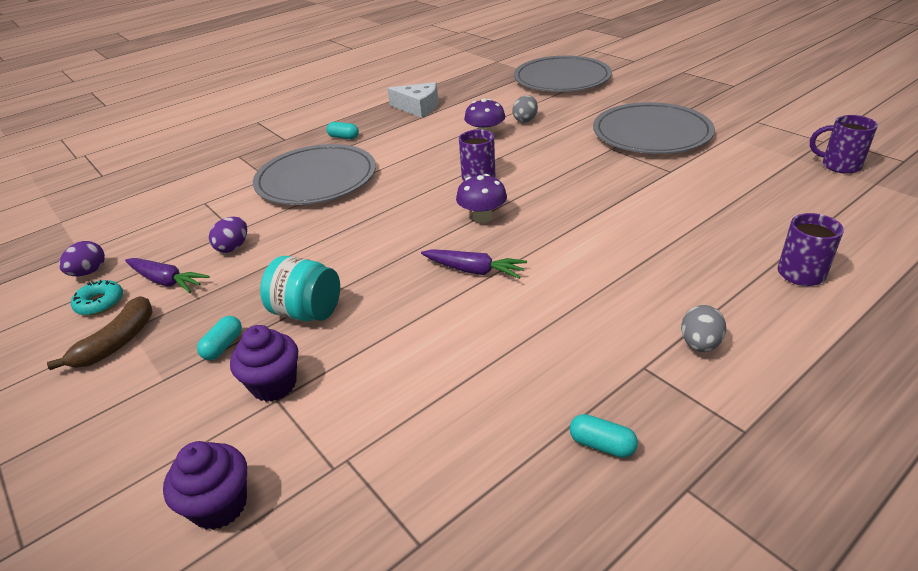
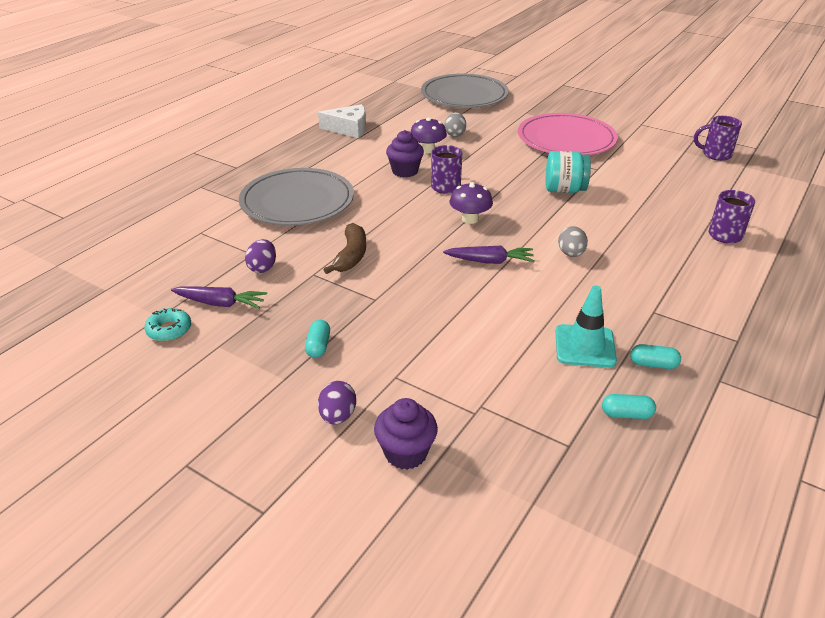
camera: 20 degrees left, 0 degrees up
brown banana [47,296,153,370] -> brown banana moved to [323,223,366,274]
purple egg [59,241,105,276] -> purple egg moved to [318,381,356,425]
purple cupcake [230,325,298,402] -> purple cupcake moved to [386,130,424,178]
turquoise jar [260,256,340,321] -> turquoise jar moved to [546,151,591,193]
turquoise capsule [326,122,359,139] -> turquoise capsule moved to [602,394,656,419]
grey plate [593,102,715,154] -> pink plate [518,113,618,155]
grey egg [681,305,726,352] -> grey egg moved to [558,226,588,257]
none -> turquoise traffic cone [556,285,617,368]

